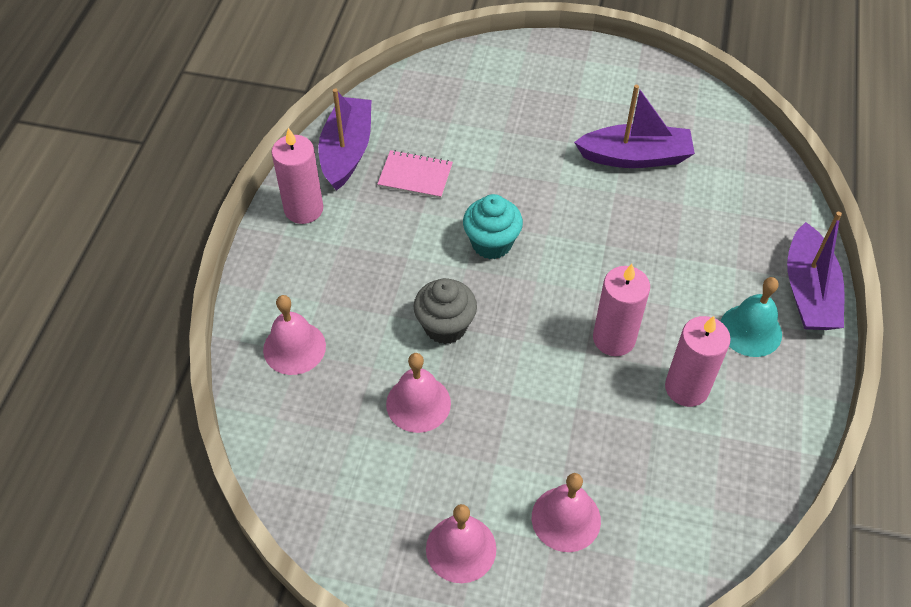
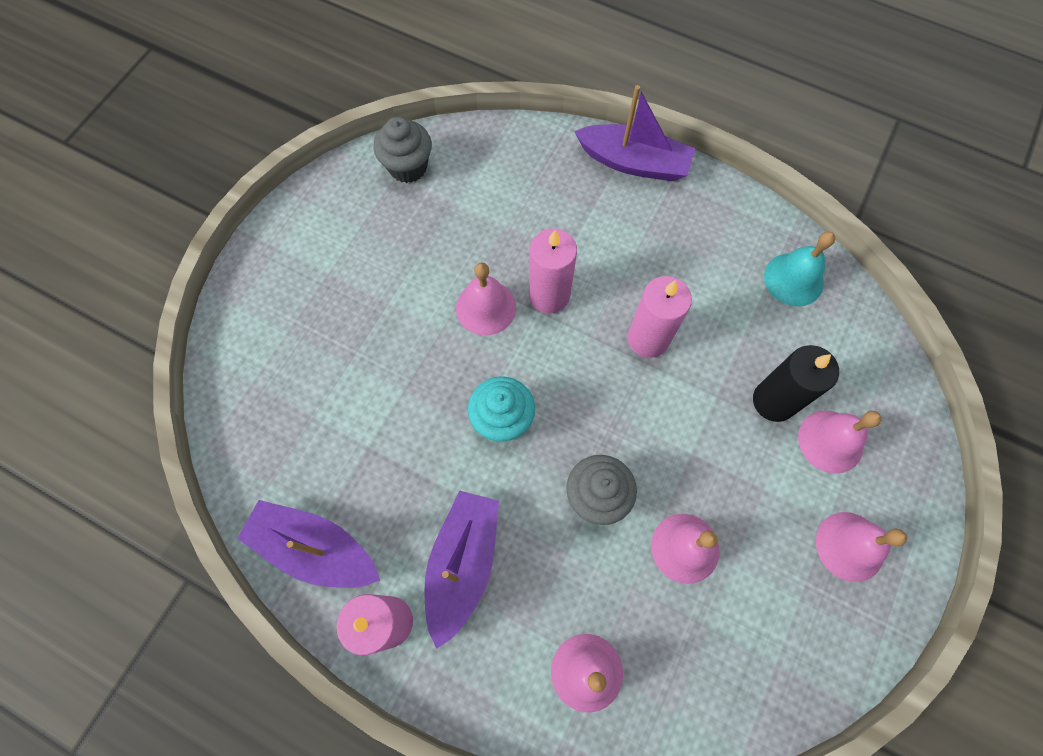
camera: 75 degrees left, 15 degrees up
pink notebook [378,150,453,199] -> none
purple boat [574,85,695,168] -> purple boat moved to [424,490,499,649]
pink candle [665,316,731,407] -> pink candle moved to [529,229,577,313]
turquoise bell [720,277,782,357] -> turquoise bell moved to [764,232,835,306]
none -> grey cupcake [373,117,432,183]
none -> pink bell [456,263,516,336]
none -> black candle [753,345,839,422]

